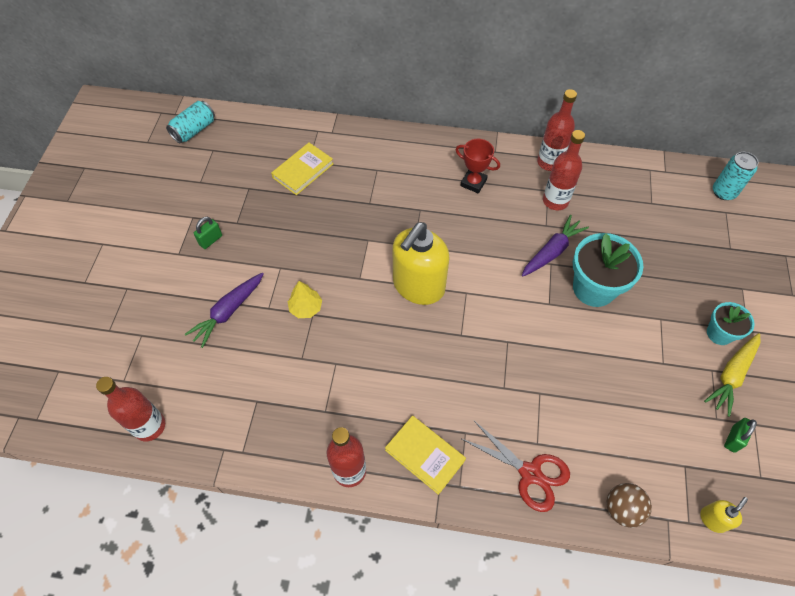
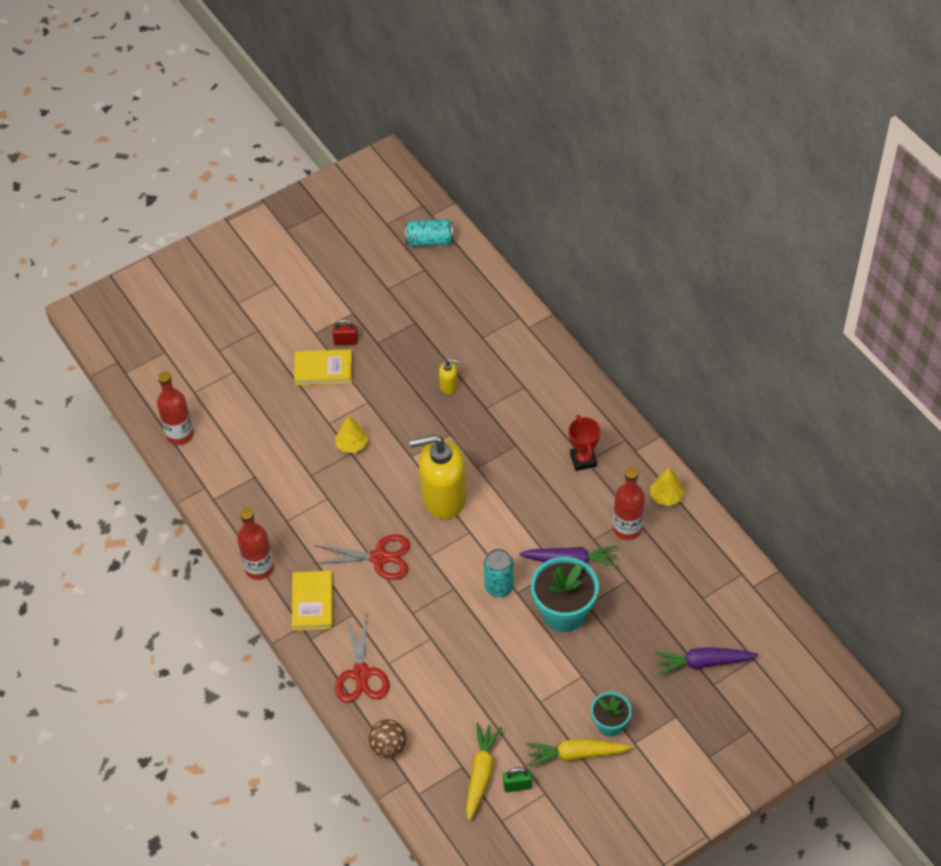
camera: 50 degrees right, 5 degrees down
purple carrot [185,273,263,348] -> purple carrot moved to [655,647,758,675]
green padlock [194,217,222,249] -> red padlock [332,319,358,345]
yellow book [271,143,334,195] -> yellow book moved to [294,349,352,386]
red bottle [537,89,577,171] -> yellow tree [651,468,684,506]
yellow soap dispenser [700,497,748,533] -> yellow soap dispenser moved to [439,359,459,394]
turquoise can [713,152,758,200] -> turquoise can moved to [484,549,514,597]
none -> red scissors [313,534,410,580]
none -> yellow carrot [466,723,502,821]

